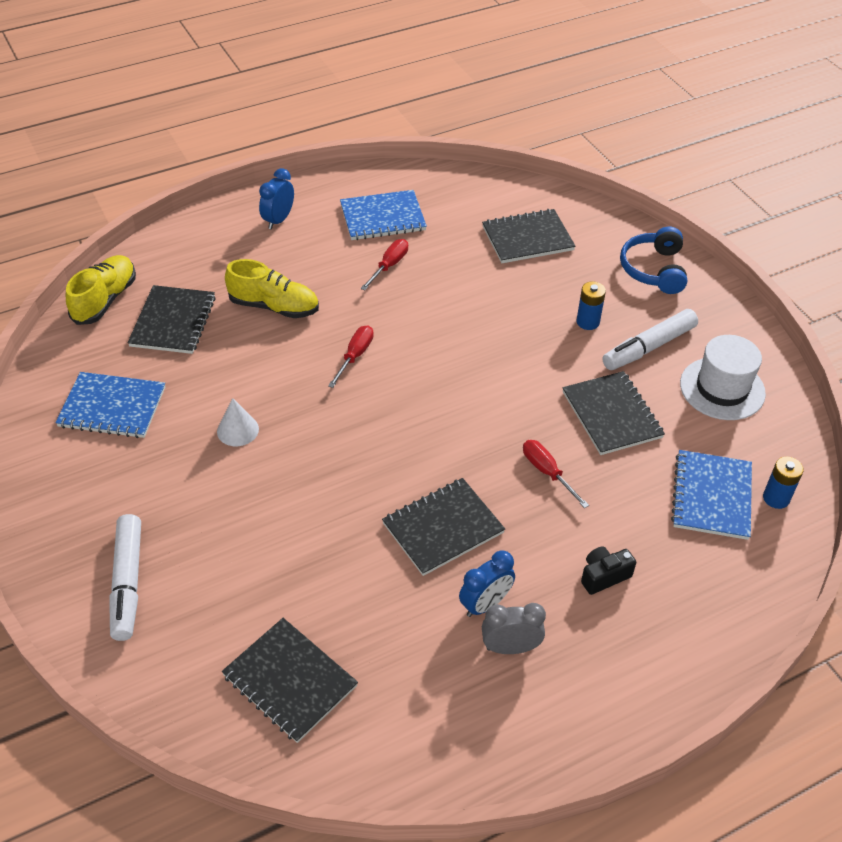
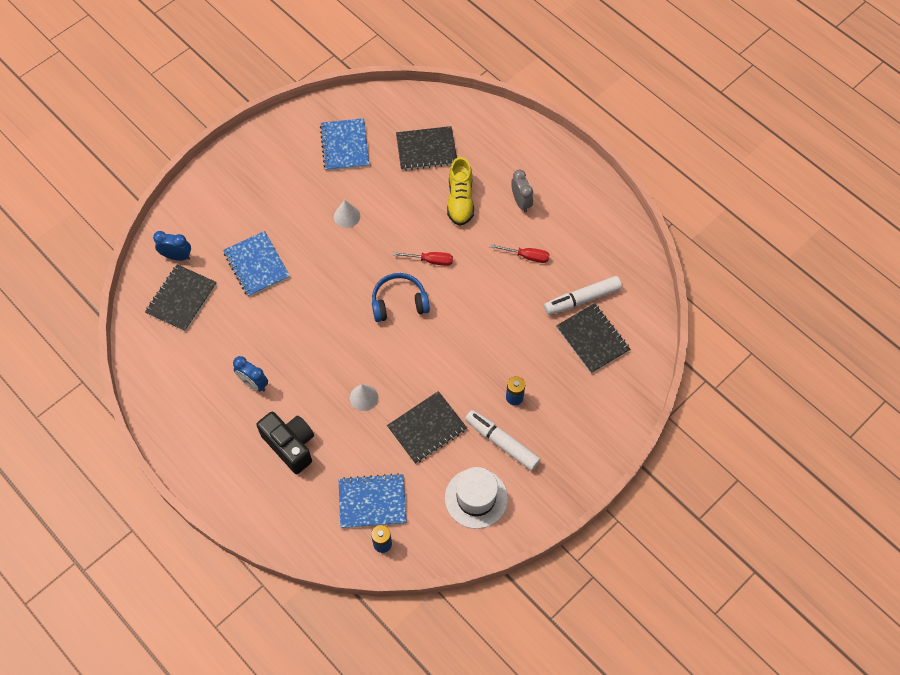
camera: 75 degrees right, 15 degrees up
yellow shoe [66,255,136,325] -> none
white marker [109,514,141,641] -> white marker moved to [544,276,622,315]
blue clock [259,168,294,229] -> blue clock moved to [153,231,191,261]
blue notebook [340,190,427,240] -> blue notebook moved to [223,231,290,297]
black notebook [382,478,505,576] -> none
grey clock [482,603,546,654] -> grey clock moved to [511,170,533,213]
red screwdriver [523,440,589,508] -> white cone [350,384,378,411]
black camera [581,547,636,595] -> black camera [256,411,314,474], size x1.81
blue headphones [620,227,687,294] -> blue headphones moved to [372,273,430,322]

